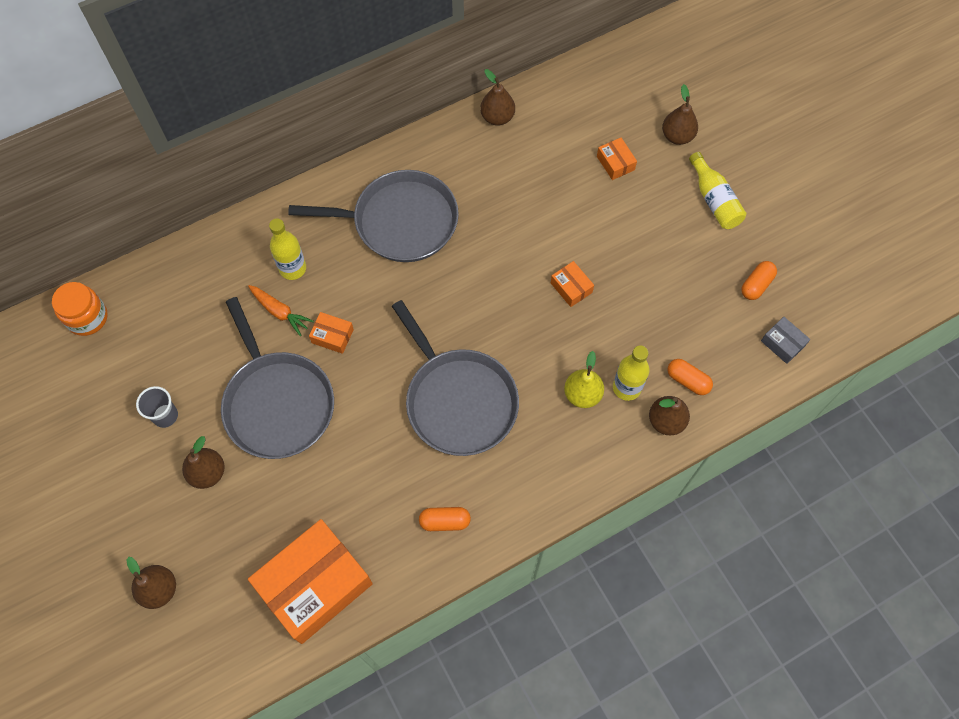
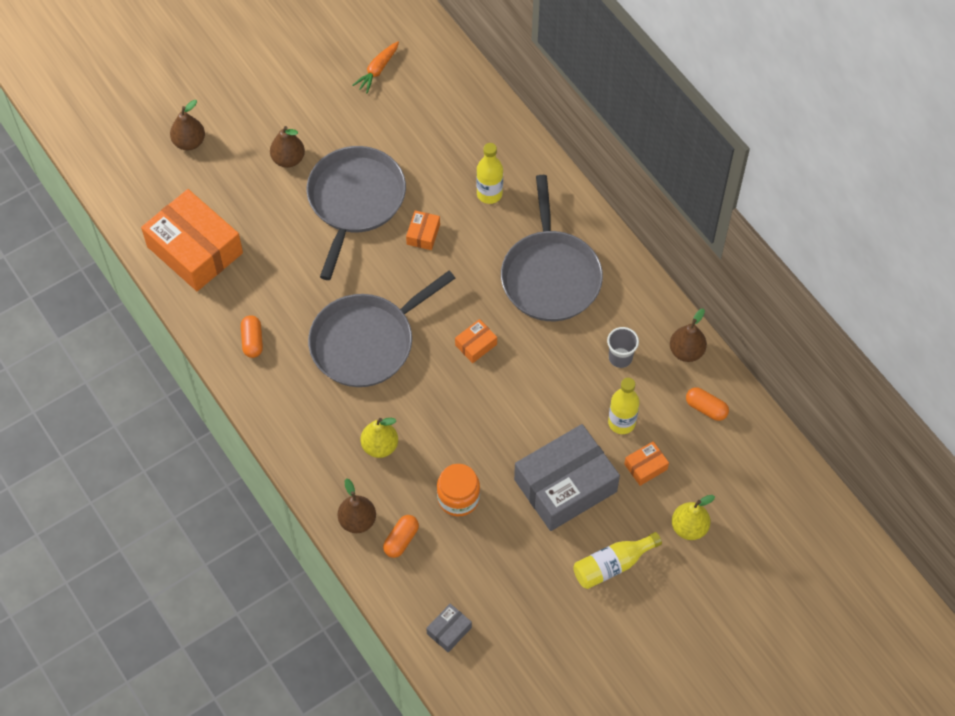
camera: 85 degrees right, 5 degrees down
orange jar [52,282,108,336] -> orange jar moved to [437,464,480,516]
grey cup [136,386,178,428] -> grey cup moved to [607,327,639,368]
grey pan [221,297,334,459] -> grey pan turned 135 degrees clockwise [307,146,406,280]
orange carrot [248,285,314,336] -> orange carrot moved to [352,42,399,94]
orange box [551,261,594,307] -> orange box moved to [455,319,497,363]
yellow bottle [613,345,650,401] -> yellow bottle moved to [608,378,640,434]
brown pear [662,84,698,145] -> yellow pear [672,495,715,540]
orange capsule [741,261,777,300] -> orange capsule moved to [686,387,729,421]
none -> grey box [514,424,620,531]

